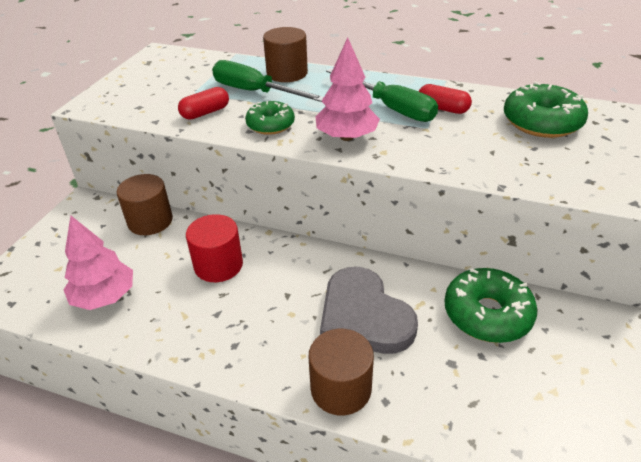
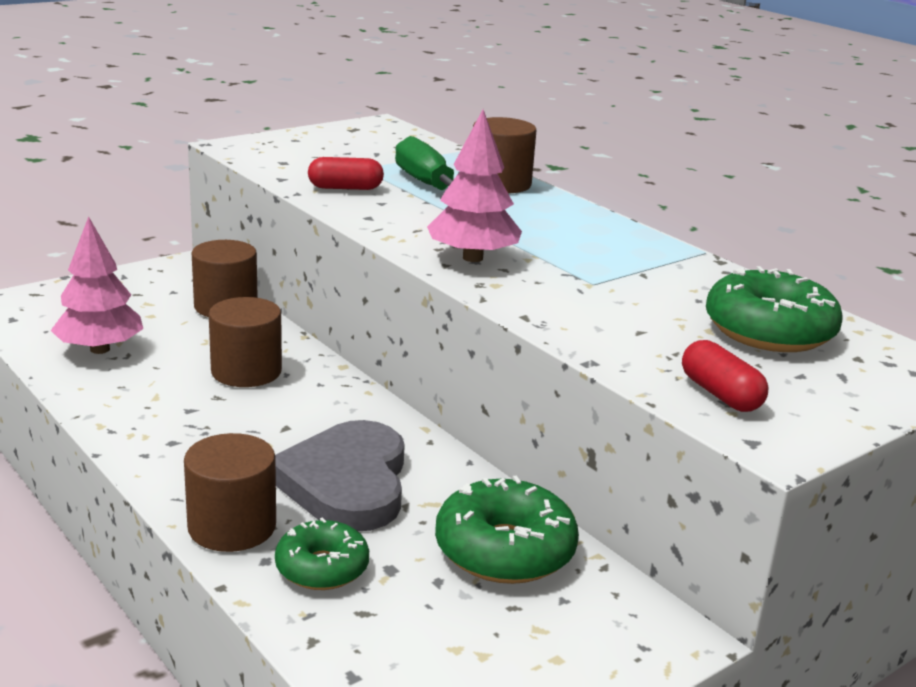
camera: 30 degrees right, 15 degrees down
red cylinder [186,214,243,282] -> brown cylinder [209,297,282,387]
green donut [245,101,295,135] -> green donut moved to [275,517,369,590]
green screwdriver [326,68,438,122] -> none
red capsule [419,84,472,114] -> red capsule moved to [682,340,769,412]

